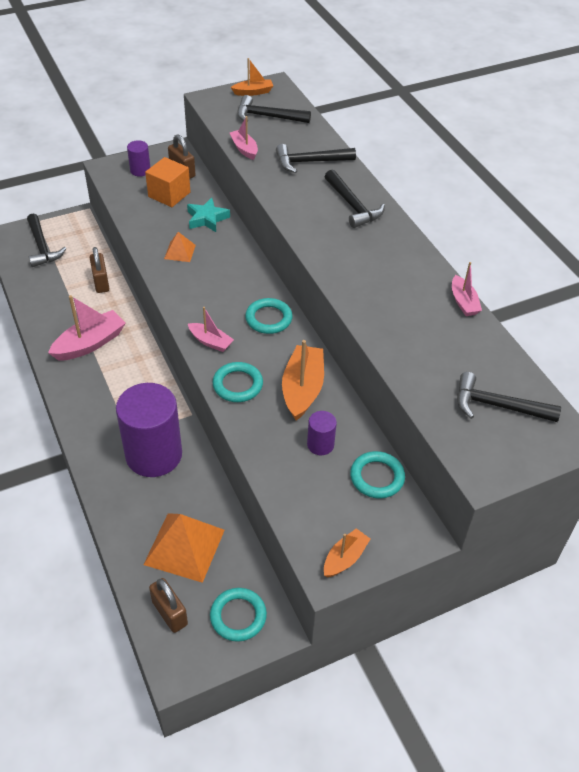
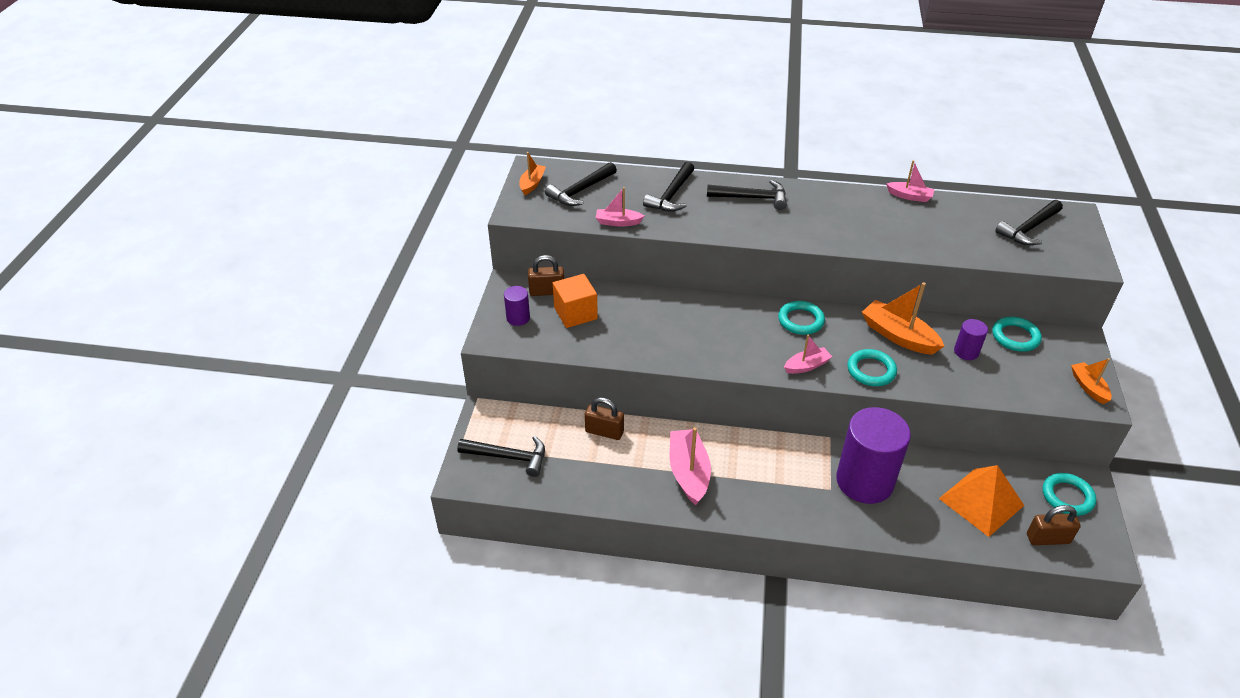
camera: 55 degrees left, 5 degrees down
orange pyramid [164,232,196,262] -> none
turquoise star [187,198,230,232] -> none

